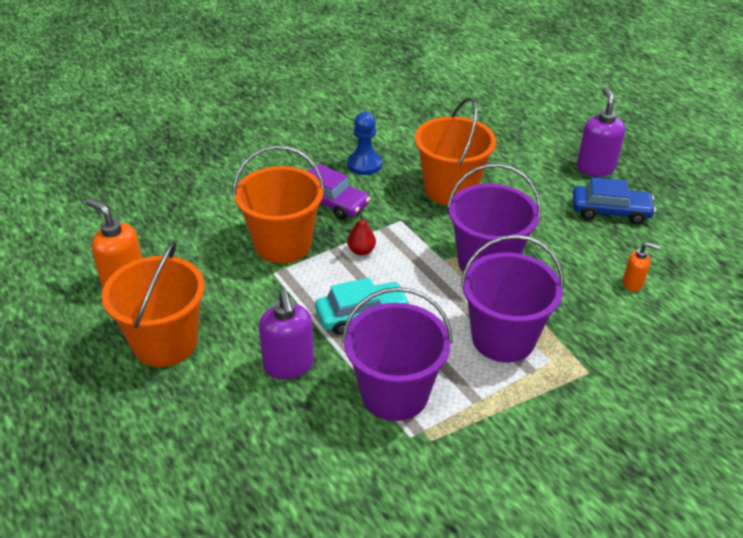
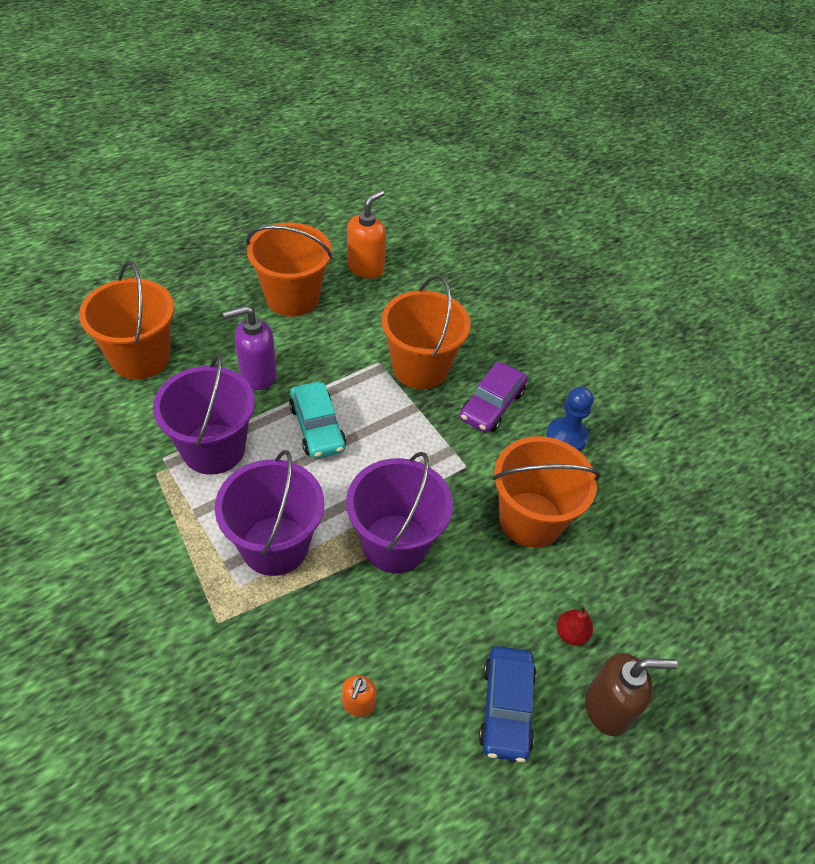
camera: 85 degrees right, 10 degrees up
red pear [347,214,376,255] -> red pear moved to [557,598,593,646]
purple soap dispenser [577,87,625,176] -> brown soap dispenser [585,653,678,736]
none -> orange bucket [79,261,174,380]

